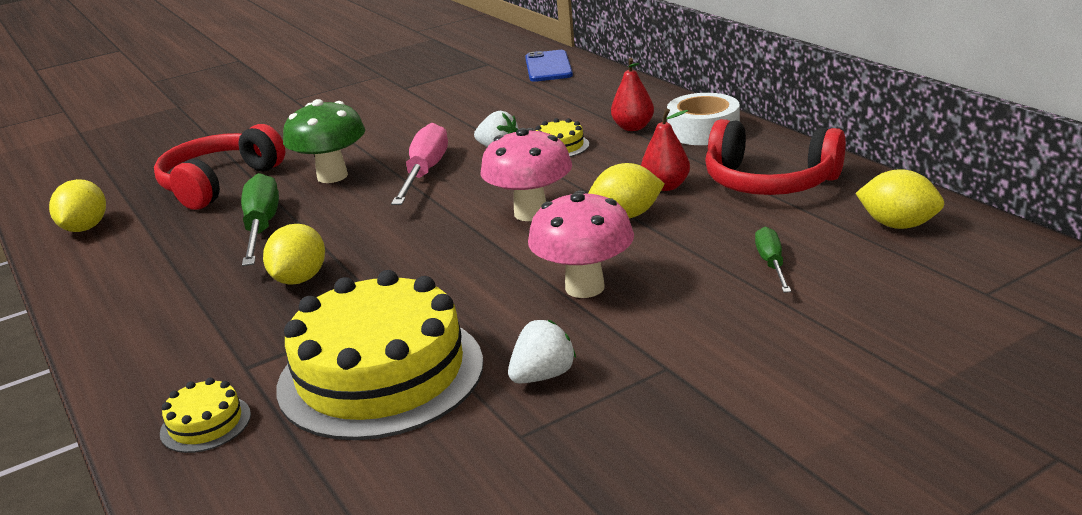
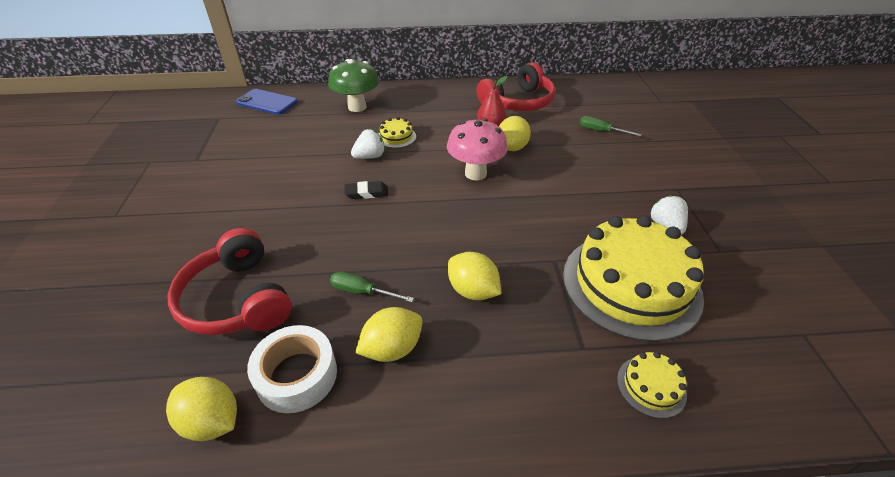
camera: 65 degrees left, 15 degrees up
green screwdriver [241,173,279,266] -> green screwdriver [330,272,414,302], size x0.56
green mushroom [283,99,365,183] -> green mushroom moved to [328,59,379,112]
pink screwdriver [391,123,448,205] -> black eraser [344,181,388,199]
pink mushroom [528,190,634,298] -> none
red pear [611,58,654,131] -> none
white tape [667,93,740,145] -> white tape moved to [247,325,337,413]
yellow lemon [855,169,945,229] -> yellow lemon moved to [355,307,423,362]

